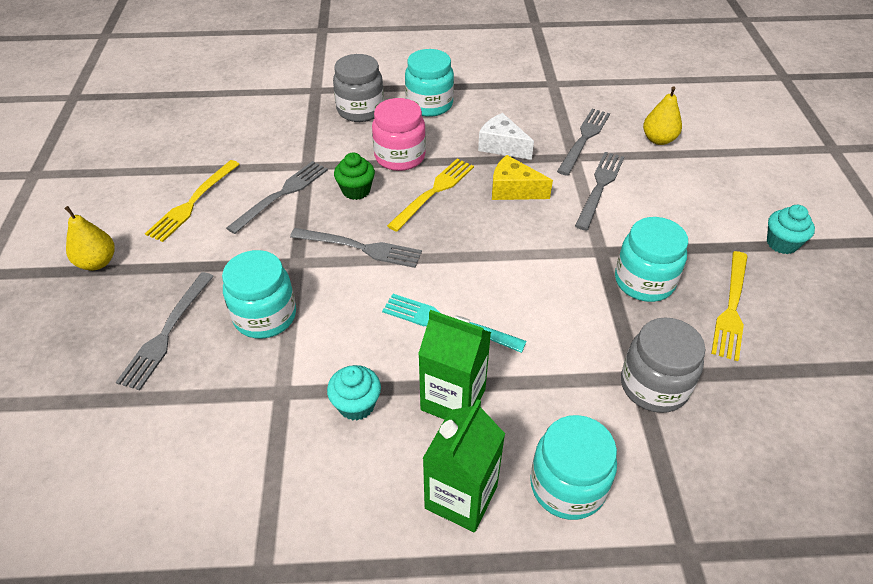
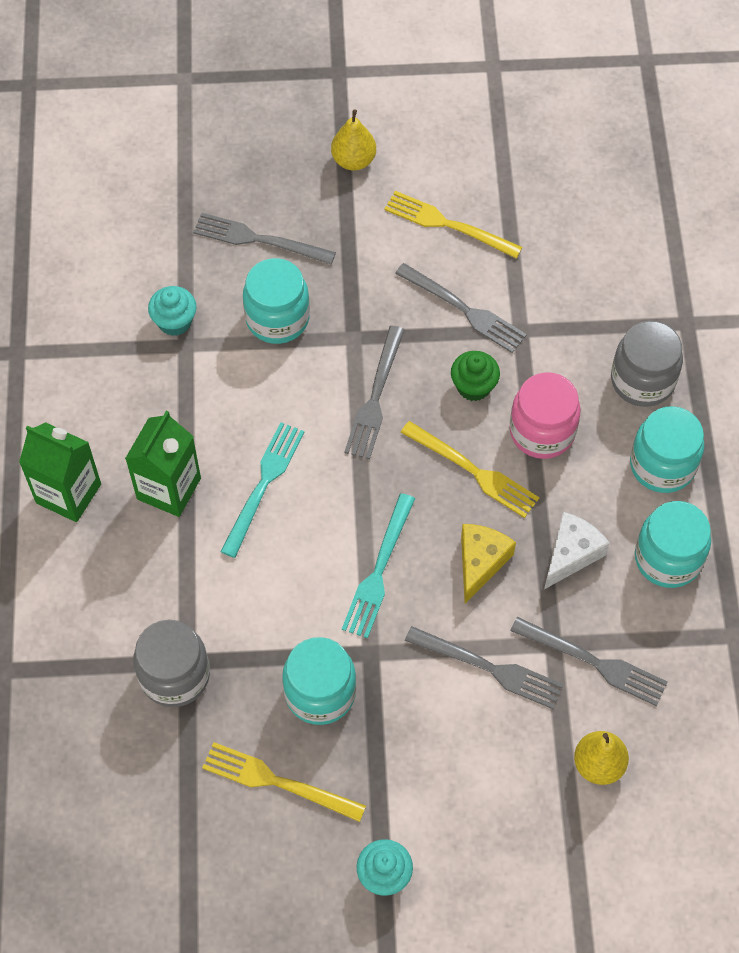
camera: 90 degrees right, 15 degrees up
turquoise cupcake [327,365,381,421] -> turquoise cupcake moved to [148,286,197,336]
turquoise jar [530,415,617,520] -> turquoise jar moved to [635,501,711,588]
none -> turquoise fork [342,493,415,638]

